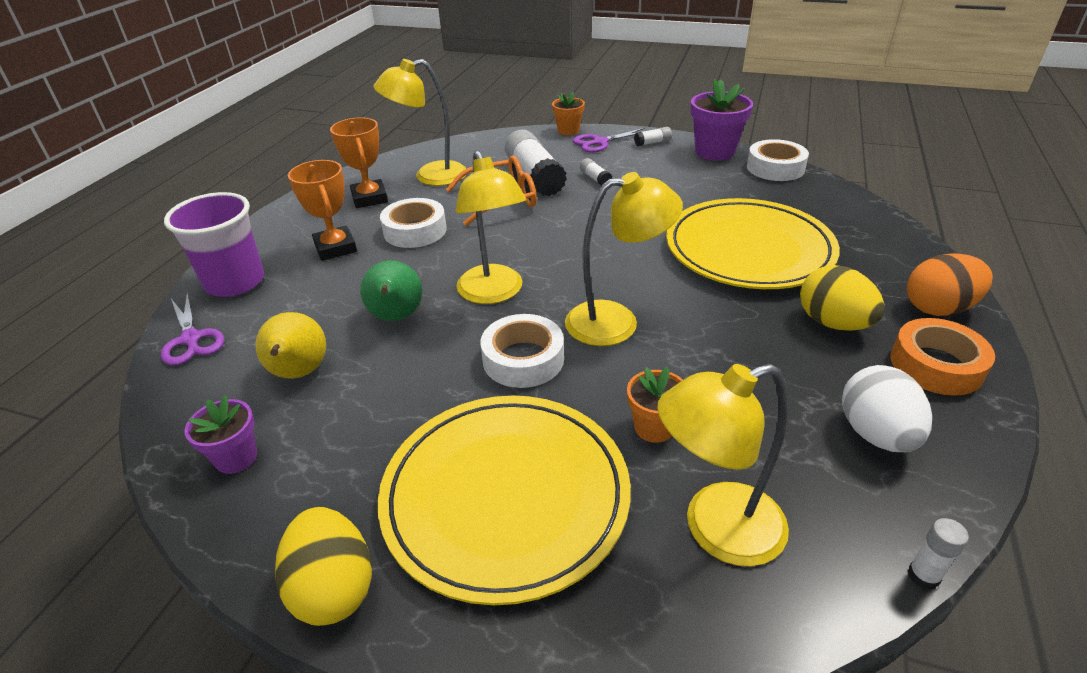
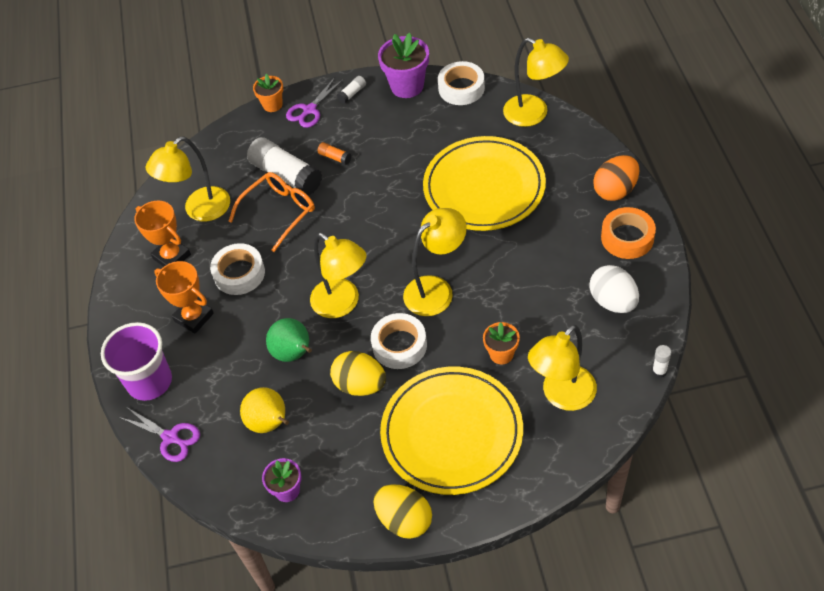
camera: 25 degrees left, 15 degrees up
white glue stick [580,158,612,186] -> orange glue stick [318,142,351,165]
yellow egg [800,265,884,331] -> yellow egg moved to [330,351,386,396]
none -> yellow lamp [503,38,569,127]

